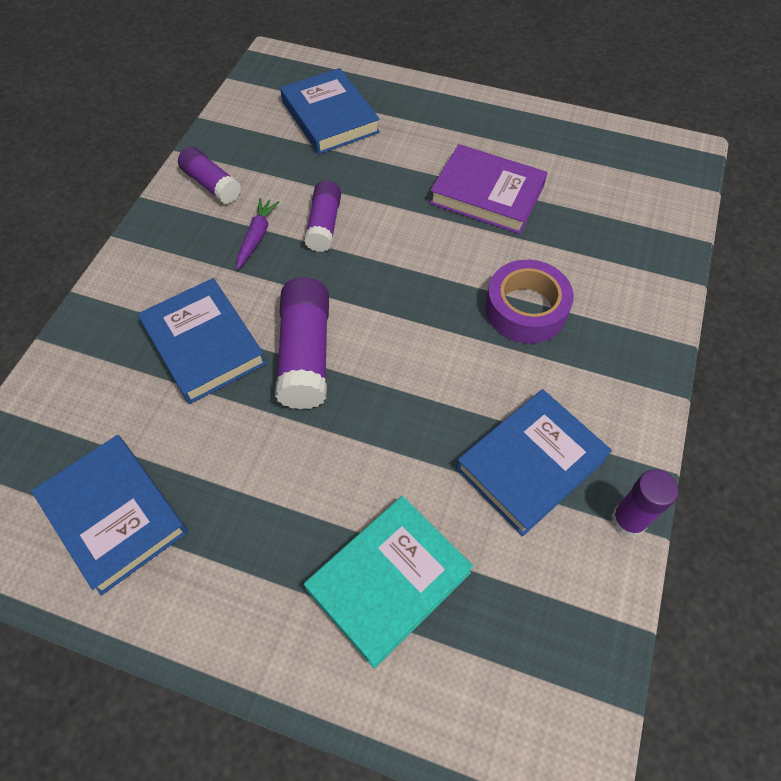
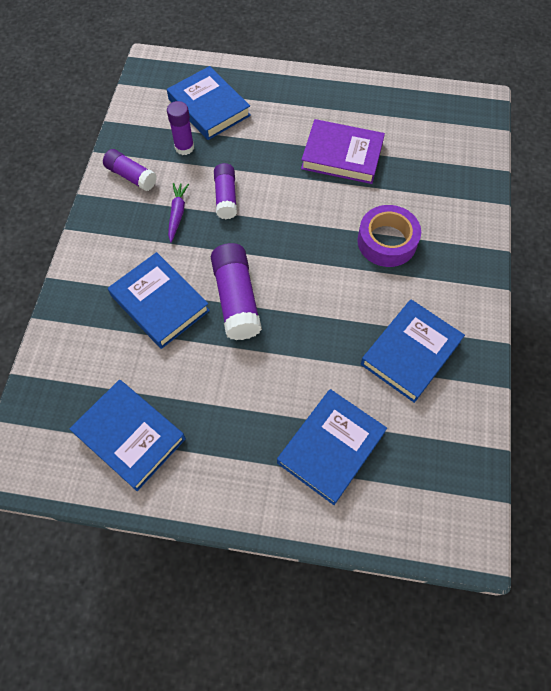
camera: 10 degrees left, 5 degrees up
turquoise book [304,496,473,669] -> blue book [277,389,387,505]
purple glue stick [611,469,678,538] -> purple glue stick moved to [167,101,194,155]

